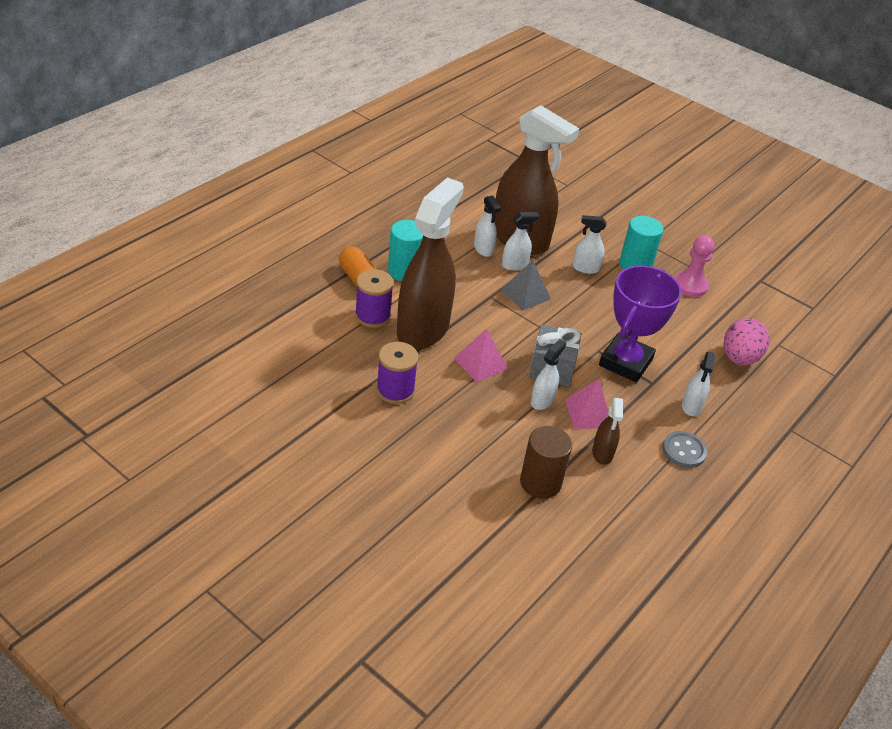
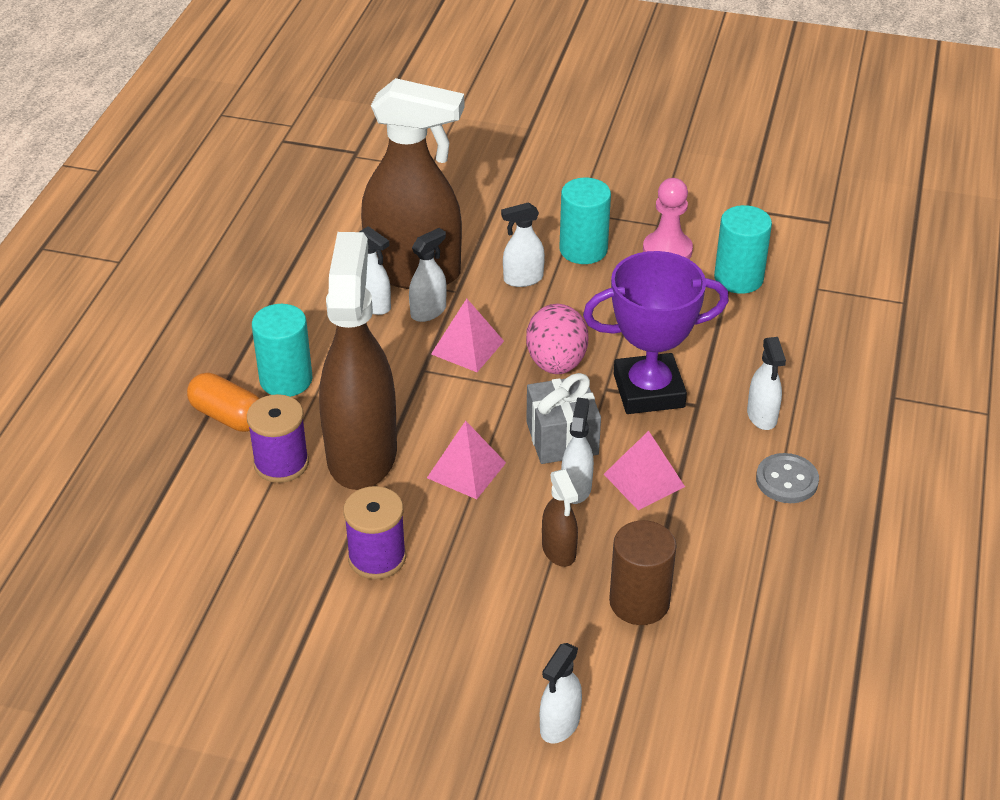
camera: 20 degrees left, 0 degrees up
grey pyramid [501,260,551,310] -> pink pyramid [431,299,504,372]
brown spray bottle [592,398,623,465] -> brown spray bottle moved to [542,469,578,567]
purple trophy [599,265,682,383] -> purple trophy turned 75 degrees clockwise [583,251,729,414]
pink egg [724,318,769,365] -> pink egg moved to [526,304,588,374]
none -> white spray bottle [540,643,582,744]
none -> turquoise cylinder [714,205,772,294]

